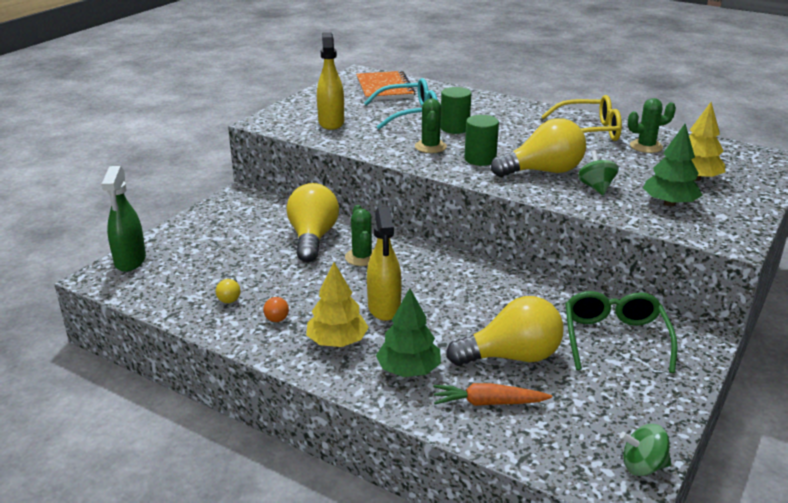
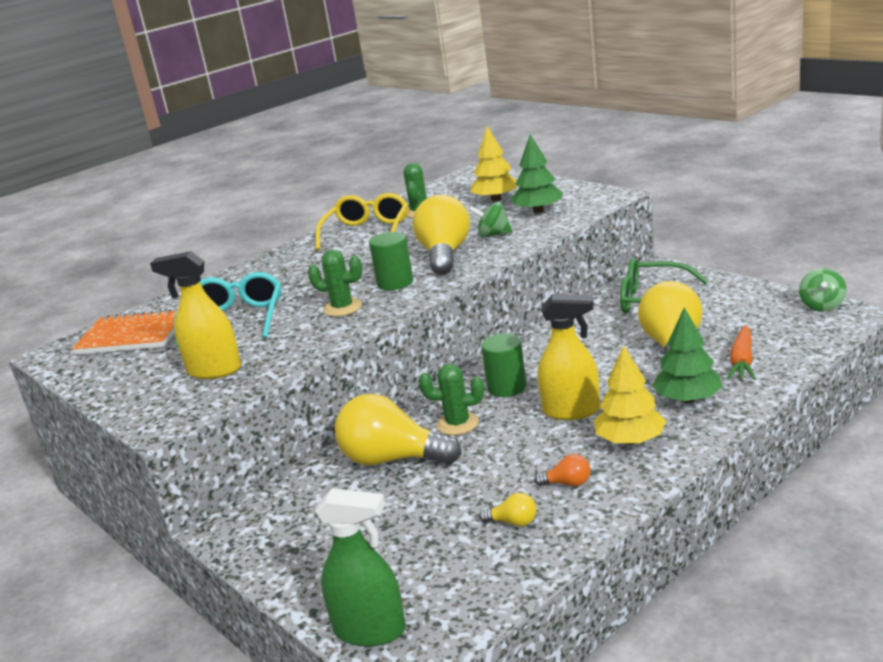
camera: 70 degrees left, 5 degrees down
green cylinder [441,87,471,134] -> green cylinder moved to [481,334,526,397]

